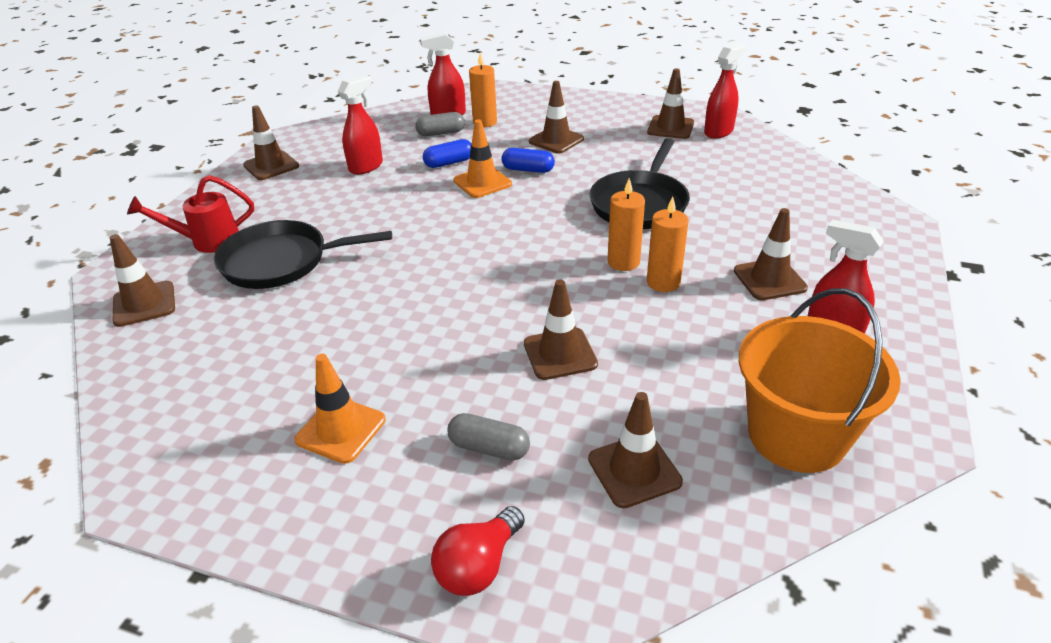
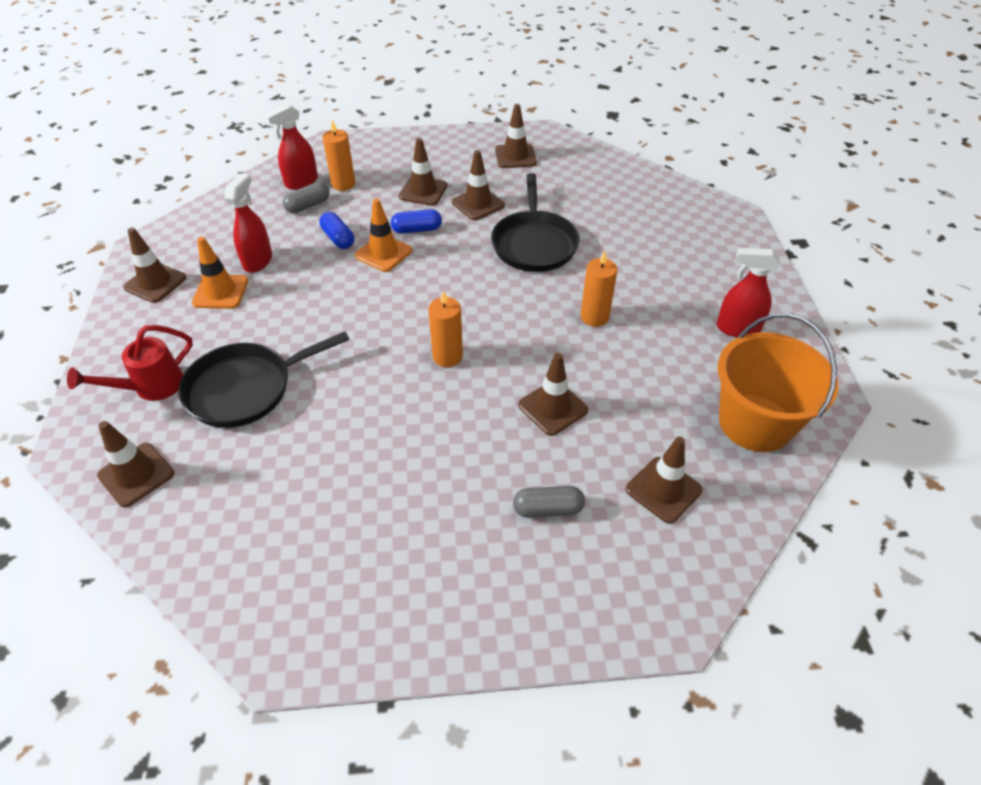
camera: 25 degrees left, 10 degrees up
orange traffic cone [294,354,386,464] -> orange traffic cone moved to [192,237,248,309]
blue capsule [423,139,471,168] -> blue capsule turned 75 degrees counterclockwise [319,212,354,249]
red light bulb [431,506,525,596] -> none
orange candle [607,178,645,271] -> orange candle moved to [428,290,463,367]
red spray bottle [704,43,746,139] -> none
brown traffic cone [734,208,808,300] -> brown traffic cone moved to [452,150,505,220]

